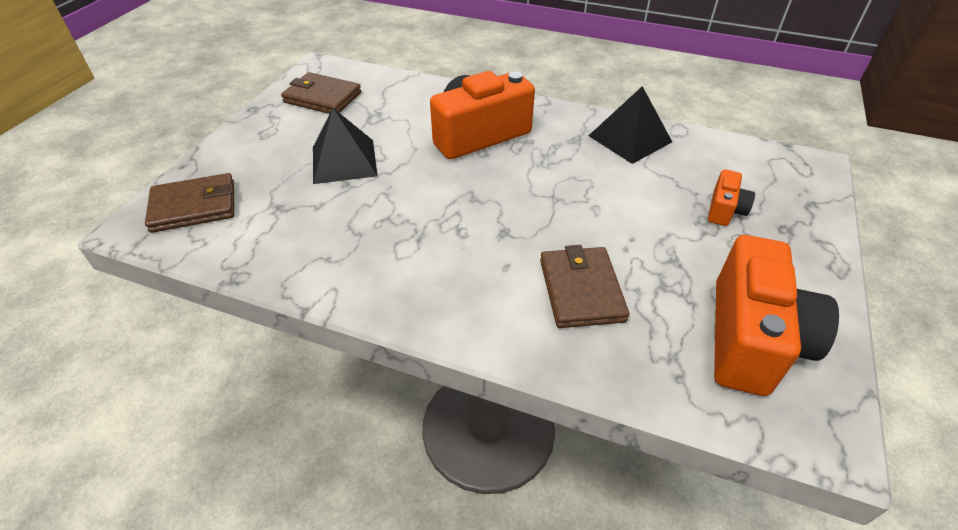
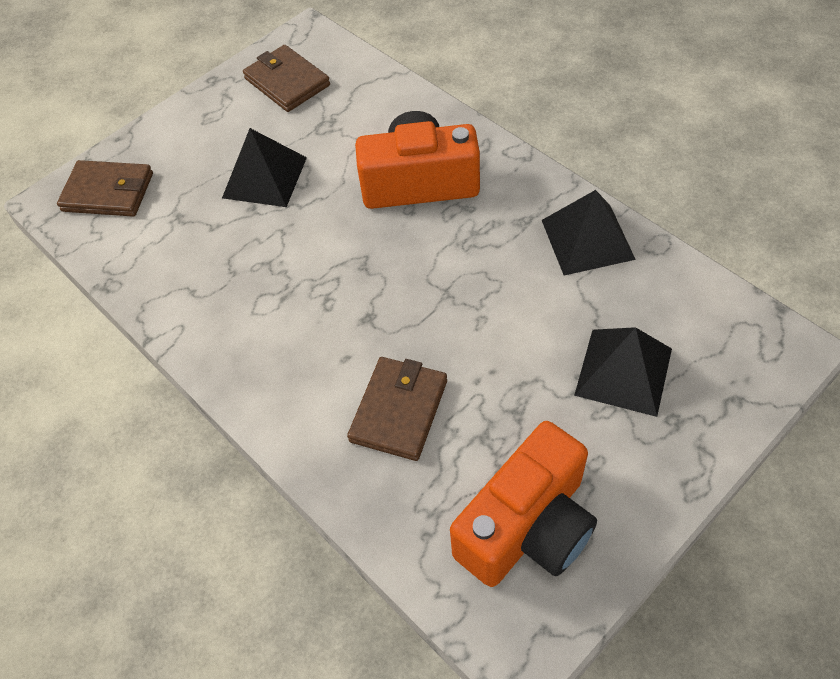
camera: 30 degrees right, 10 degrees up
orange camera [708,169,755,226] -> black pyramid [574,327,672,417]

